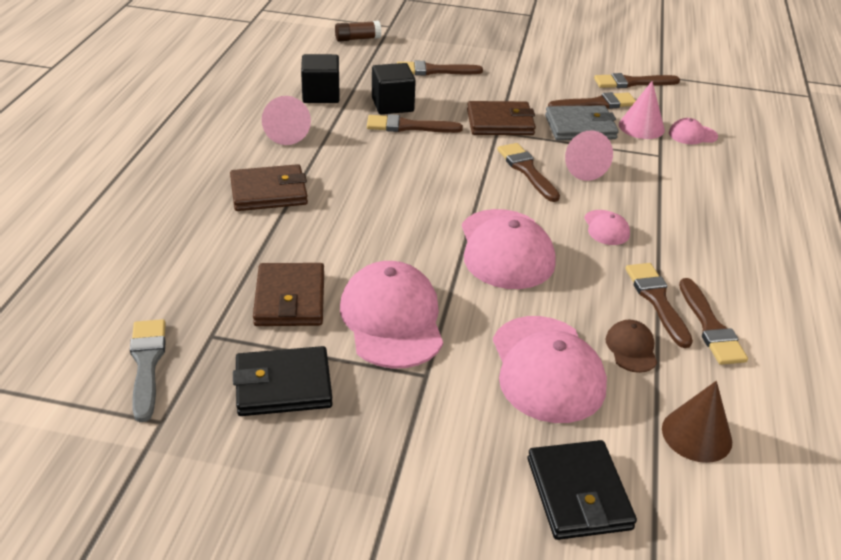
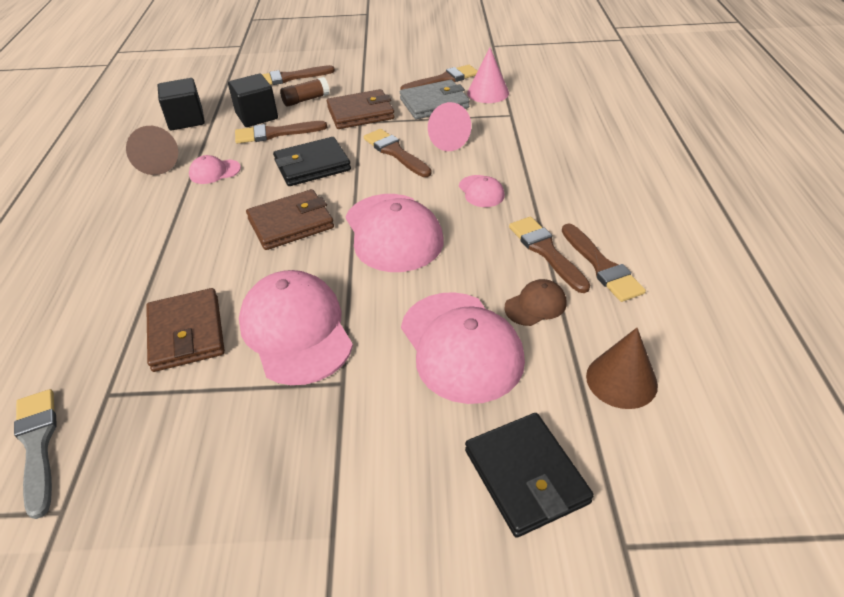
camera: 10 degrees left, 5 degrees up
brown wallet [230,164,308,211] -> brown wallet moved to [246,189,334,250]
black wallet [233,346,333,416] -> black wallet moved to [273,137,351,186]
pink cone [262,96,311,145] -> brown cone [126,126,178,175]
brown glue stick [335,21,381,41] -> brown glue stick moved to [280,77,330,107]
brown brush [594,73,680,88] -> none
brown cap [606,320,657,373] -> brown cap turned 75 degrees clockwise [504,279,567,326]
pink cap [669,118,718,144] -> pink cap moved to [189,155,241,184]

